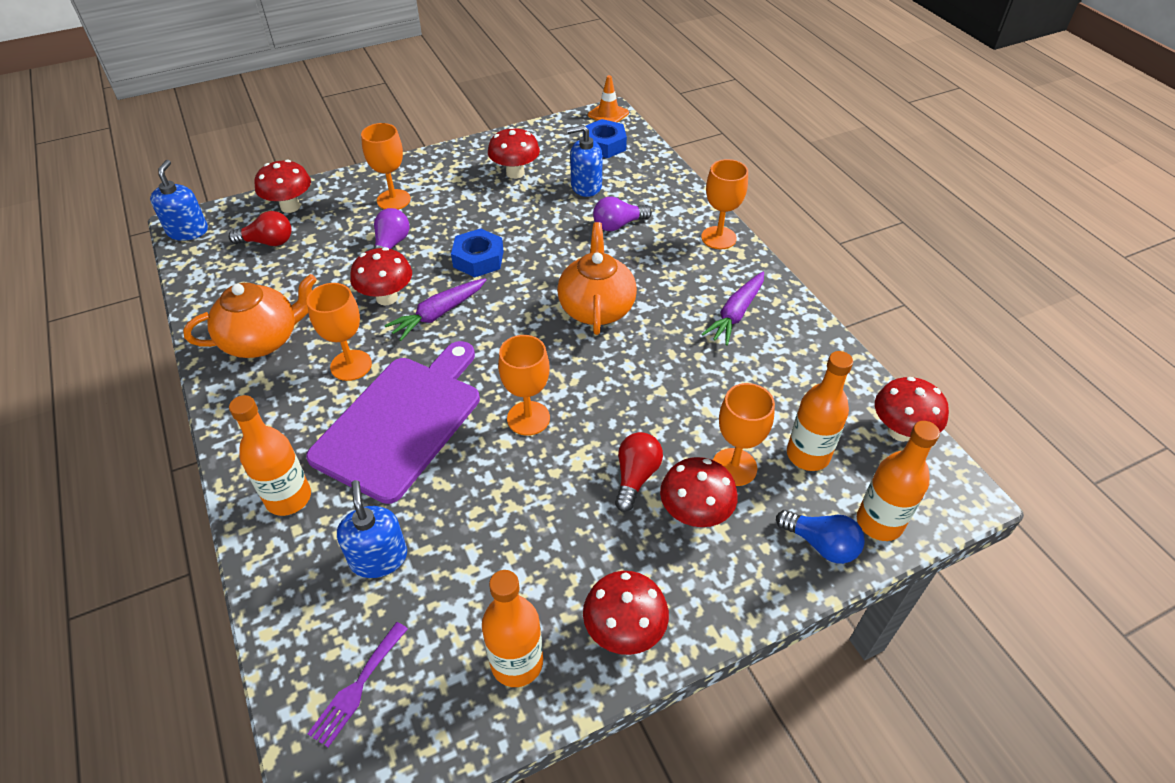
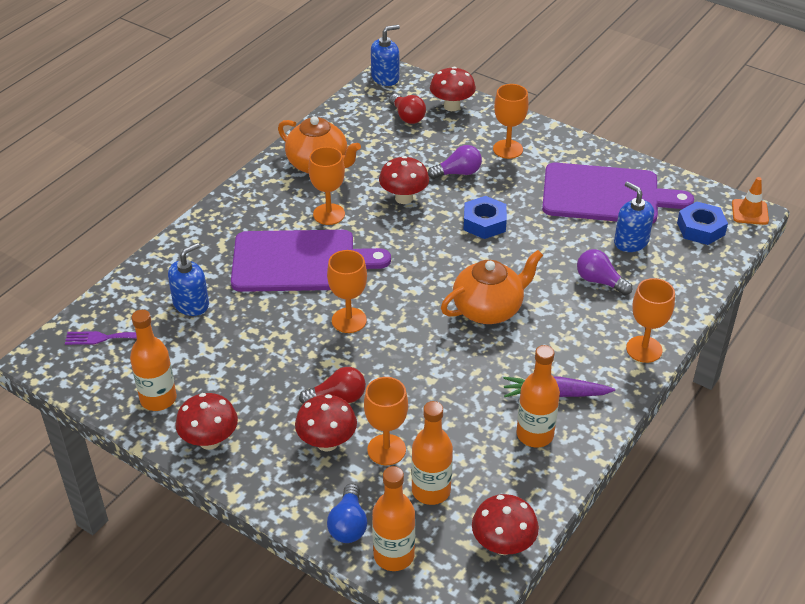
camera: 60 degrees right, 5 degrees down
orange bottle [229,395,311,516] -> orange bottle moved to [516,345,560,448]
purple carrot [384,278,487,341] -> none
red mushroom [488,127,540,179] -> purple cutting board [542,163,694,224]

